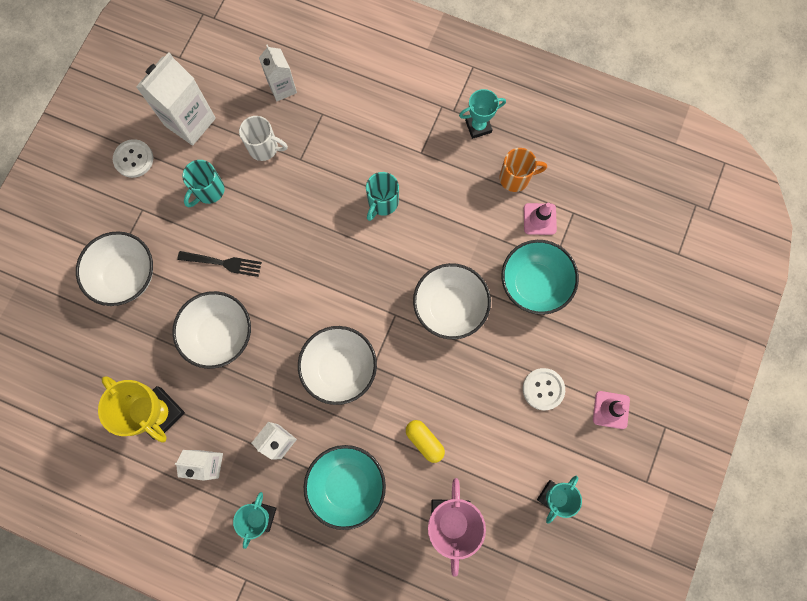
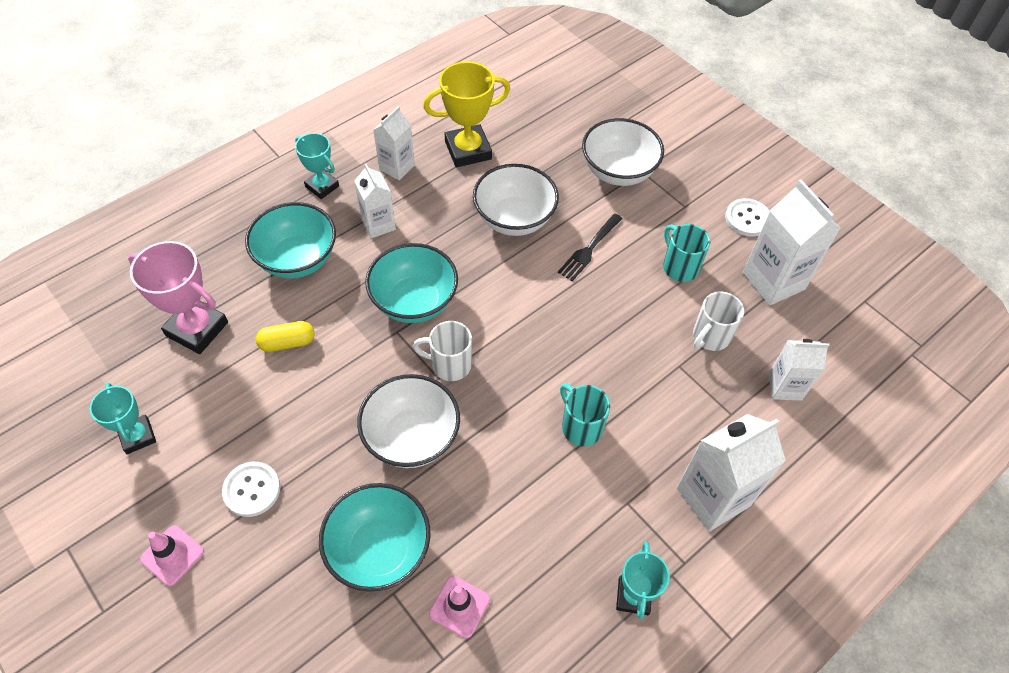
camera: 115 degrees right, 20 degrees down
white bowl [298,326,377,405] -> turquoise bowl [365,243,458,323]
orange mug [499,148,547,192] -> none
none -> white mug [413,321,472,381]
none -> white carton [677,414,786,531]

